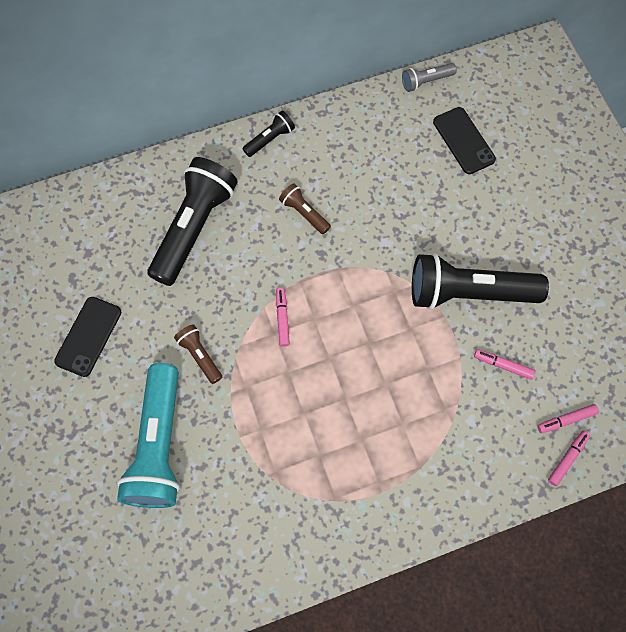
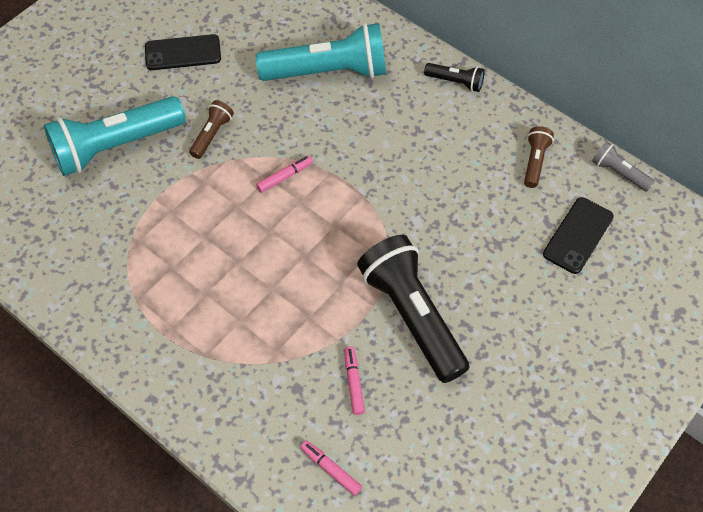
camera: 60 degrees right, 10 degrees down
black flashlight [147,157,237,286] -> turquoise flashlight [256,23,386,81]
brown flashlight [279,183,331,234] -> brown flashlight moved to [524,126,554,188]
pink marker [548,430,590,486] -> none

